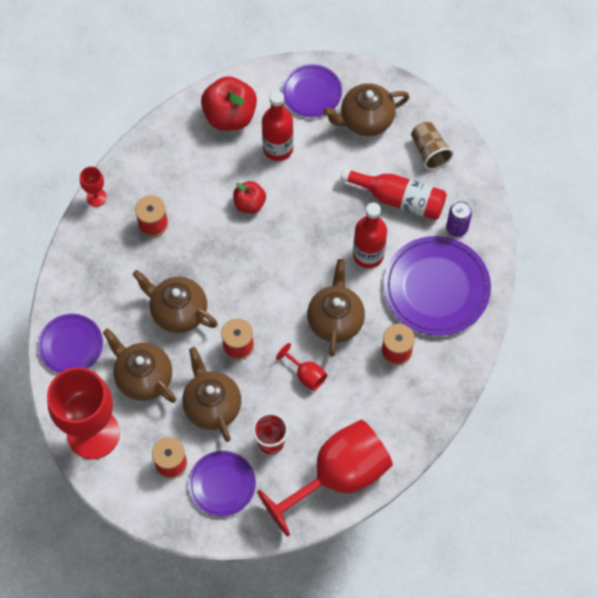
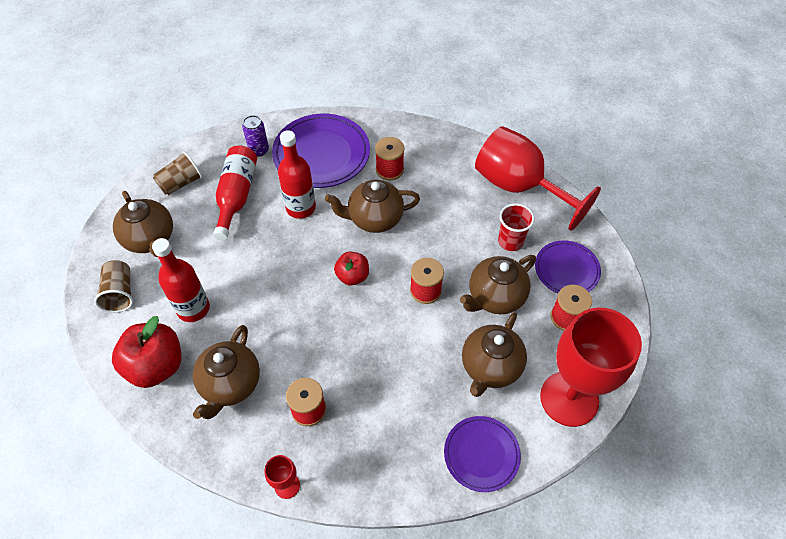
camera: 105 degrees left, 10 degrees down
brown teapot [133,270,218,333] -> brown teapot moved to [193,325,260,419]
red apple [233,181,266,213] -> red apple moved to [334,252,369,286]
red goblet [276,343,327,391] -> none
purple plate [282,64,342,118] -> brown cup [94,260,133,313]

